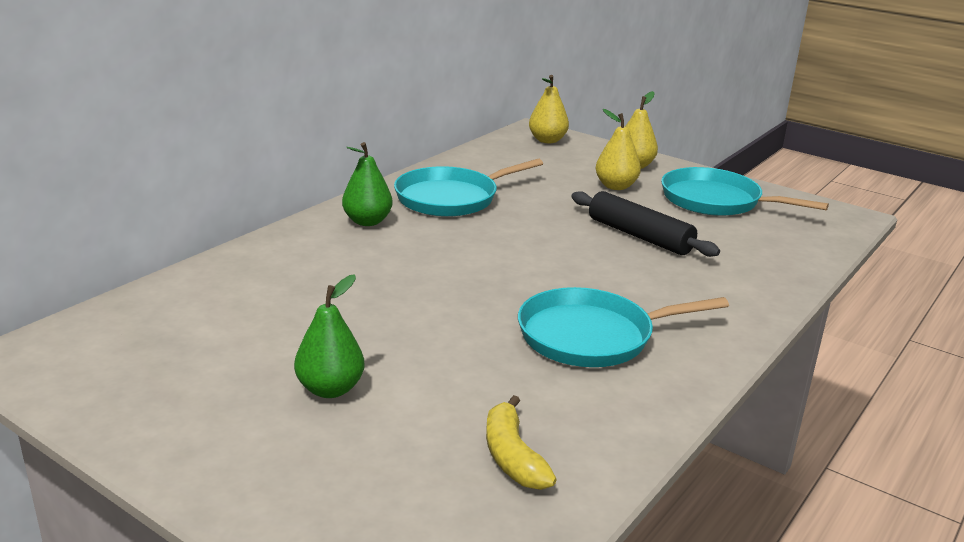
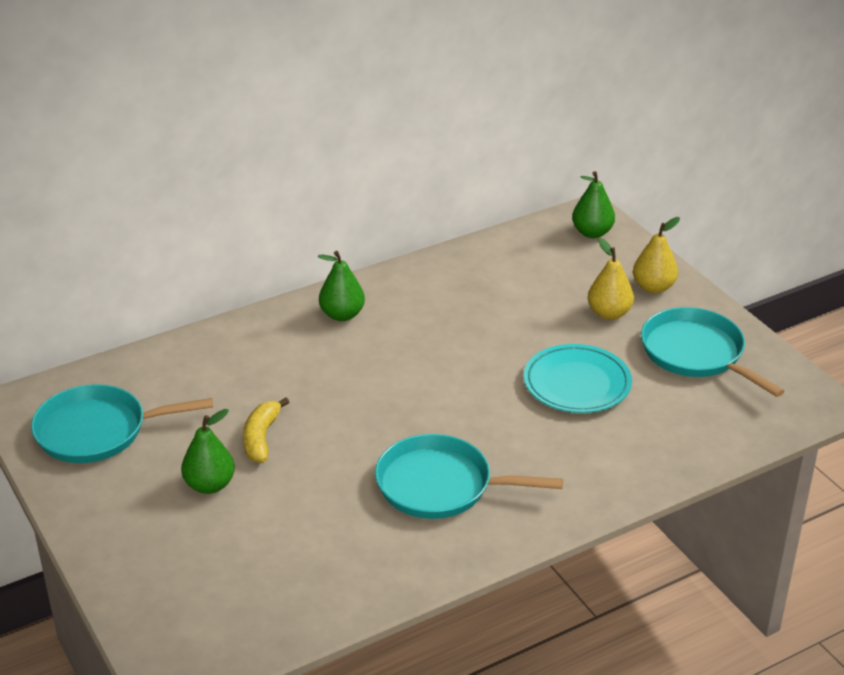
camera: 25 degrees right, 10 degrees up
turquoise pan [394,159,543,217] -> turquoise pan moved to [31,384,213,463]
yellow banana [486,395,557,490] -> yellow banana moved to [243,397,289,463]
yellow pear [529,75,569,143] -> green pear [572,171,615,238]
black rolling pin [571,191,720,257] -> turquoise plate [524,344,632,413]

